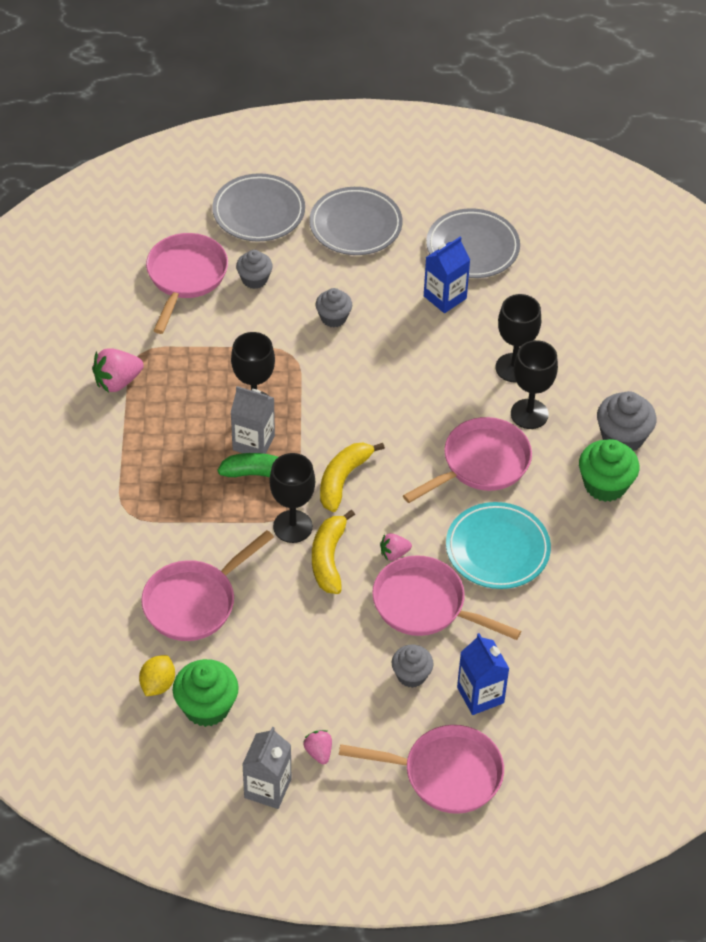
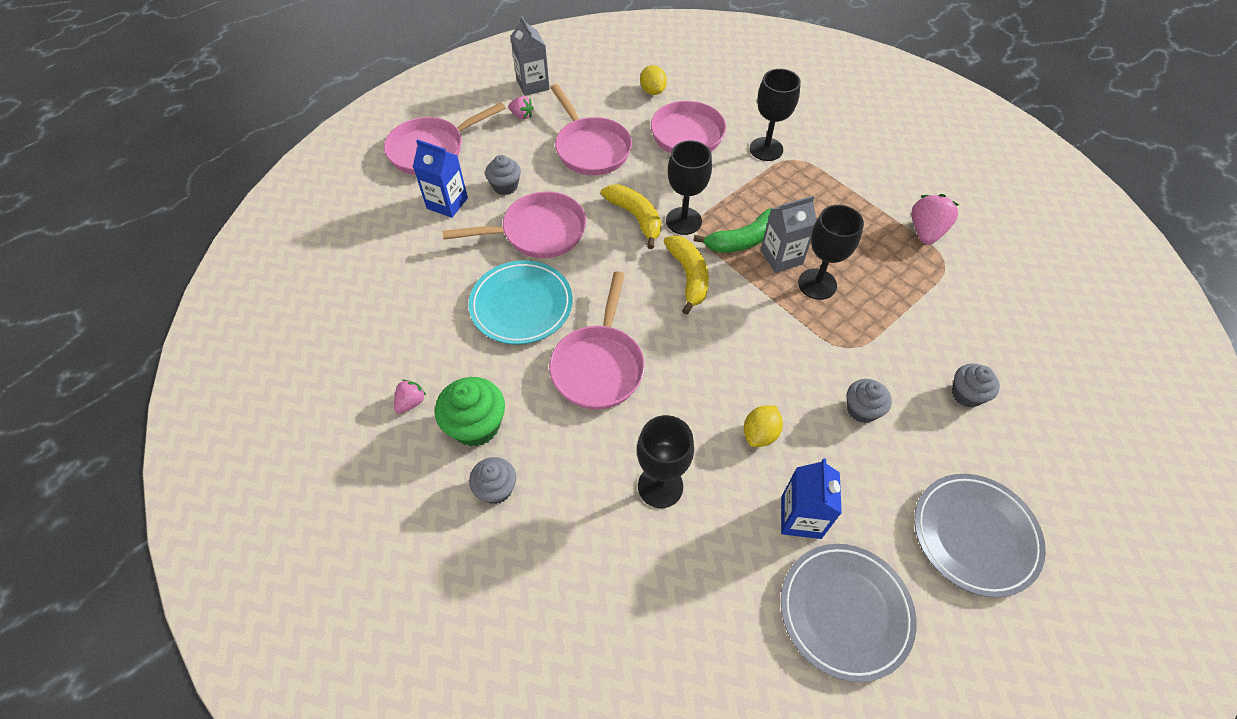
camera: 140 degrees right, 5 degrees up
pink pan [146,233,228,334] -> pink pan moved to [550,84,632,175]
green cupcake [173,659,239,727] -> none
grey plate [212,173,305,242] -> none
pink strawberry [380,533,412,561] -> pink strawberry moved to [394,380,426,414]
black goblet [511,340,558,429] -> black goblet moved to [750,69,801,161]
grey cupcake [597,391,657,451] -> grey cupcake [469,457,516,504], size x0.65
none -> yellow lemon [744,405,783,447]

